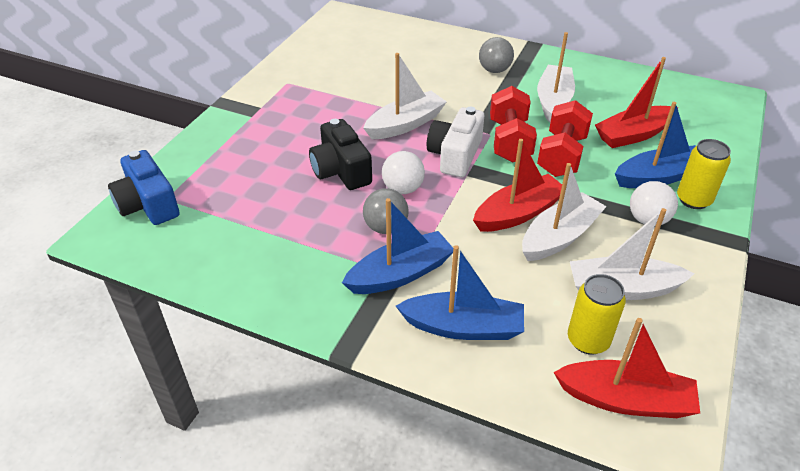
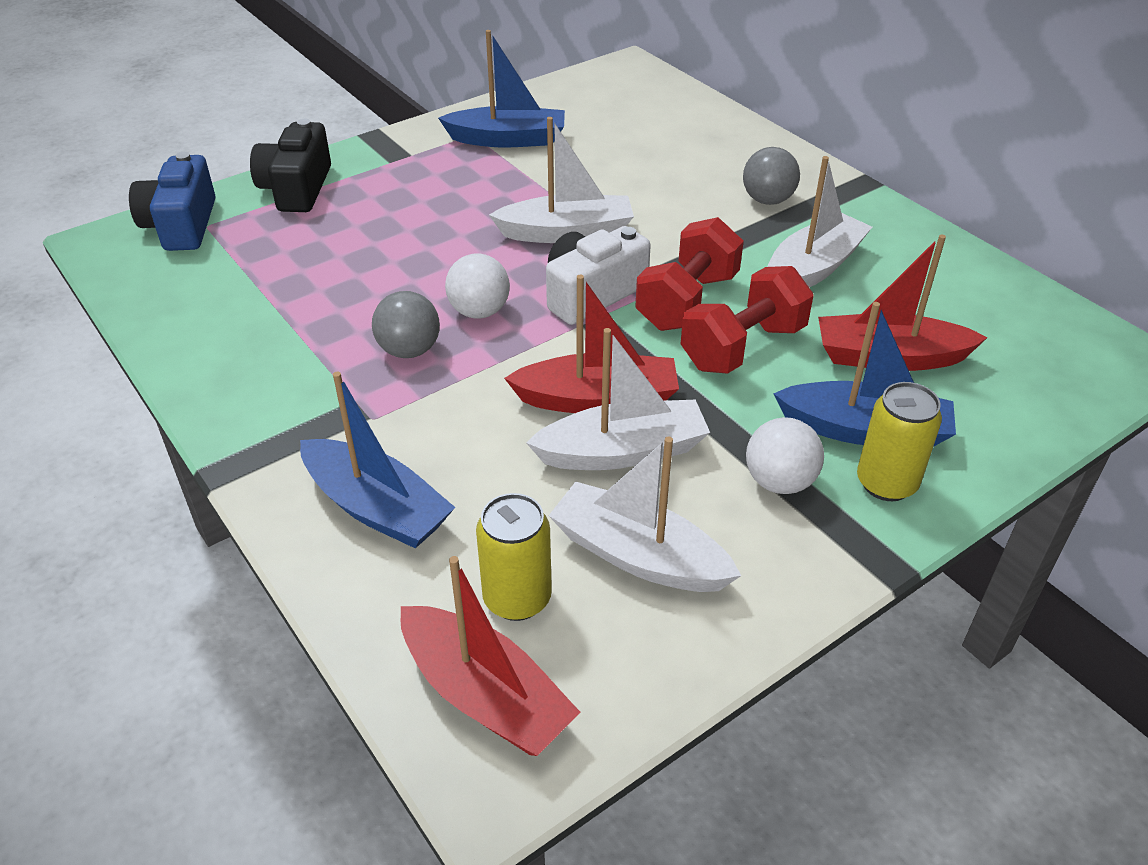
camera: 30 degrees right, 0 degrees up
black camera [309,119,372,190] -> black camera moved to [250,119,331,212]
blue boat [342,198,453,294] -> blue boat moved to [438,30,565,148]

